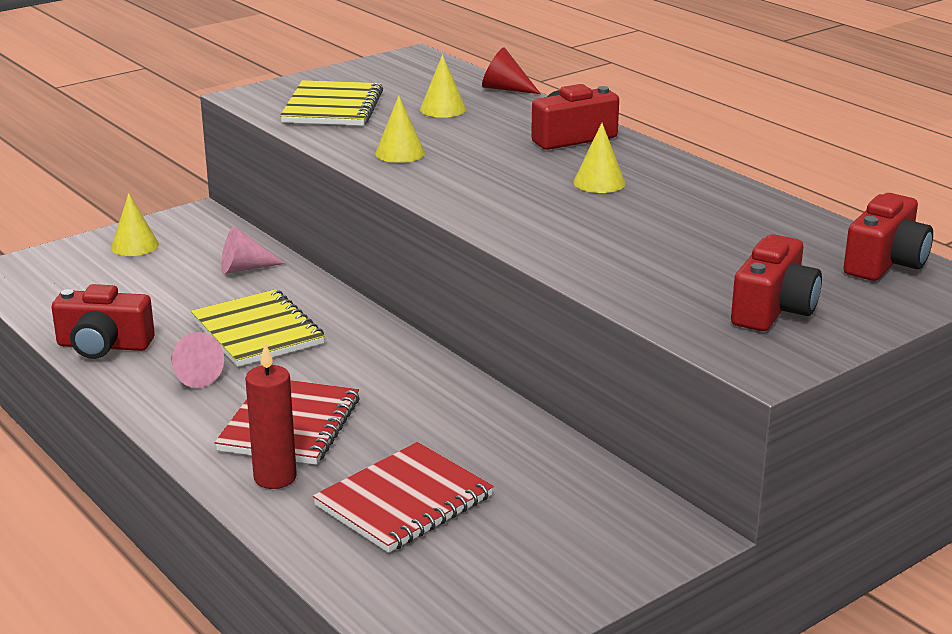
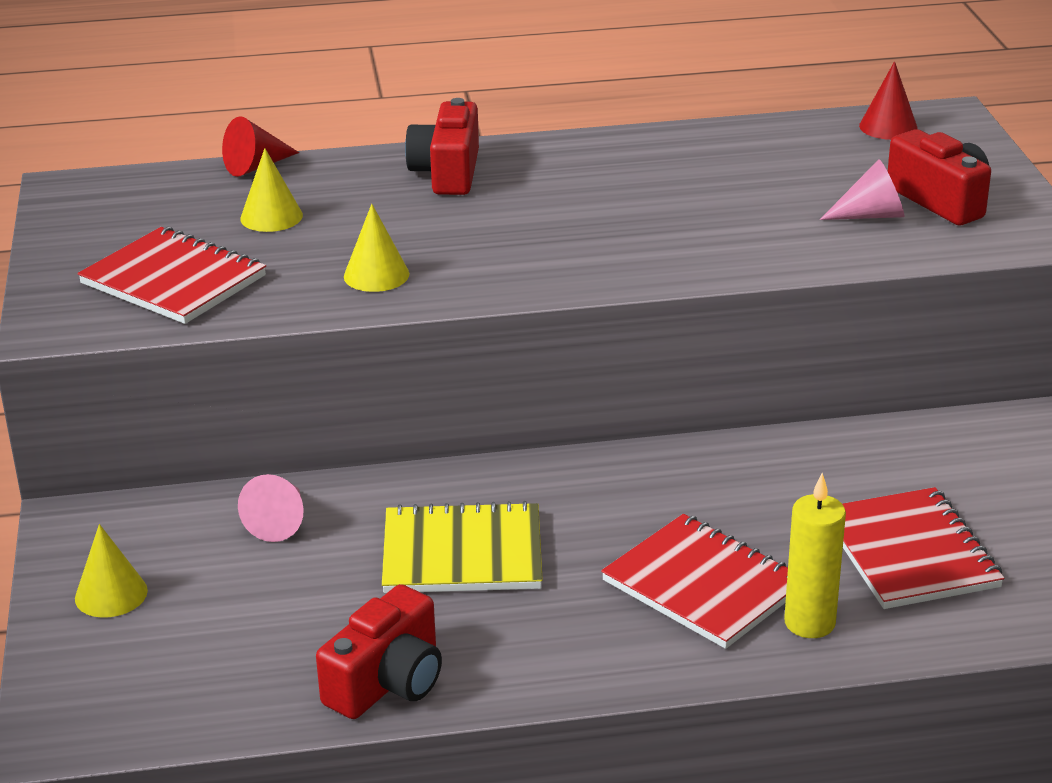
camera: 60 degrees left, 5 degrees up
pink cone [171,332,224,388] -> pink cone moved to [820,159,904,220]
red candle [245,343,297,489] -> yellow candle [784,473,846,638]
yellow notebook [280,80,383,126] -> red notebook [77,227,266,324]
yellow cone [573,123,626,193] -> none
red camera [843,193,933,281] -> red cone [859,61,918,140]

